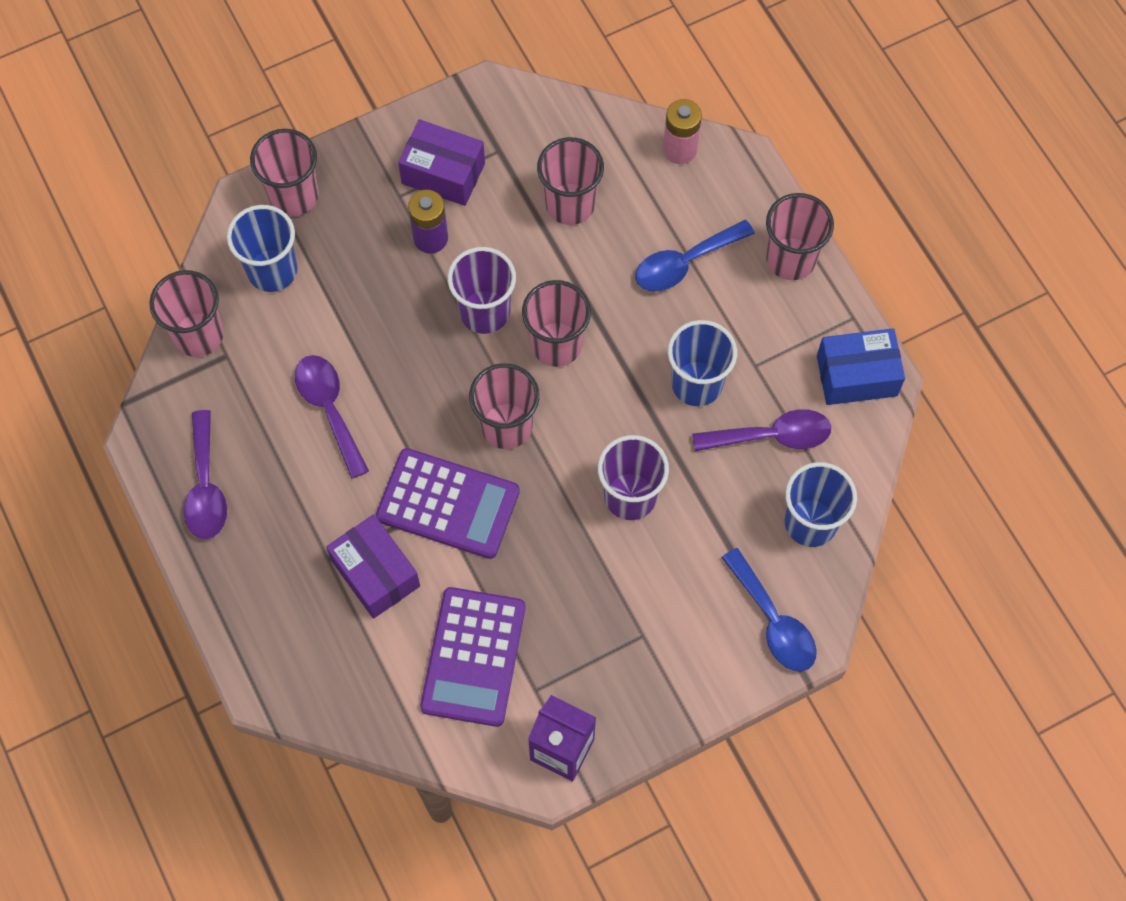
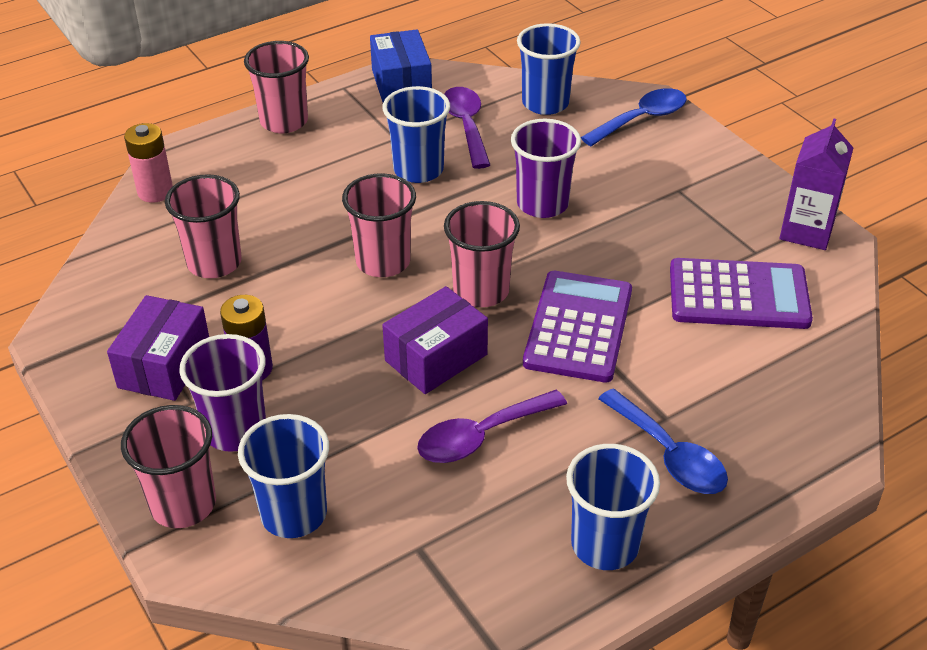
camera: 95 degrees left, 25 degrees down
pink cup [149,270,224,357] -> none
purple spoon [184,410,227,539] -> blue cup [566,444,660,570]
purple box [326,514,420,619] -> purple box moved to [382,286,488,394]
purple cup [448,247,516,334] -> purple cup moved to [179,334,266,452]
blue spoon [635,220,755,292] -> blue spoon moved to [598,388,728,494]

